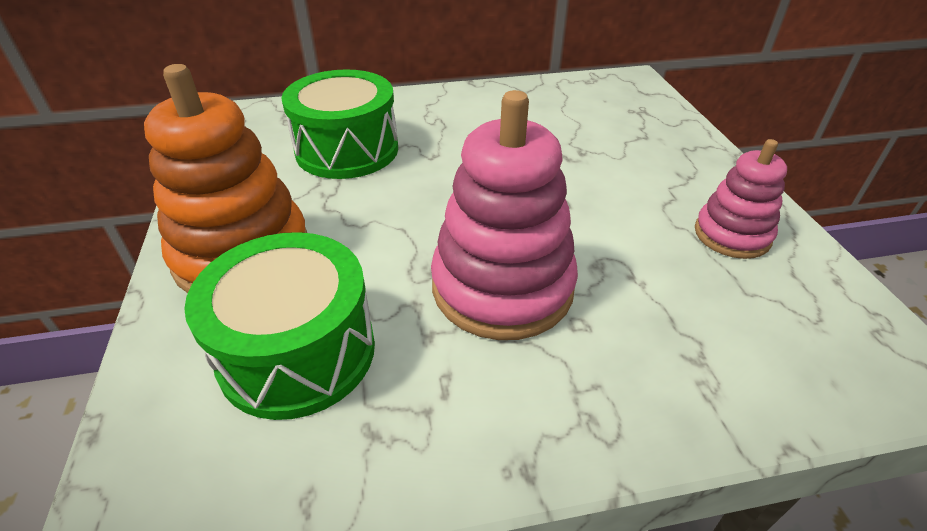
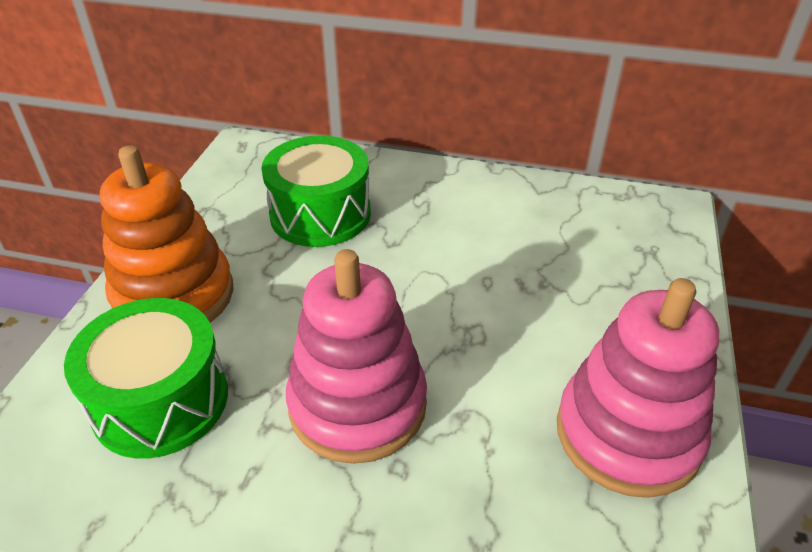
camera: 25 degrees right, 0 degrees up
pink stacking toy [695,139,787,259] -> pink stacking toy [557,278,719,498], size x1.74

